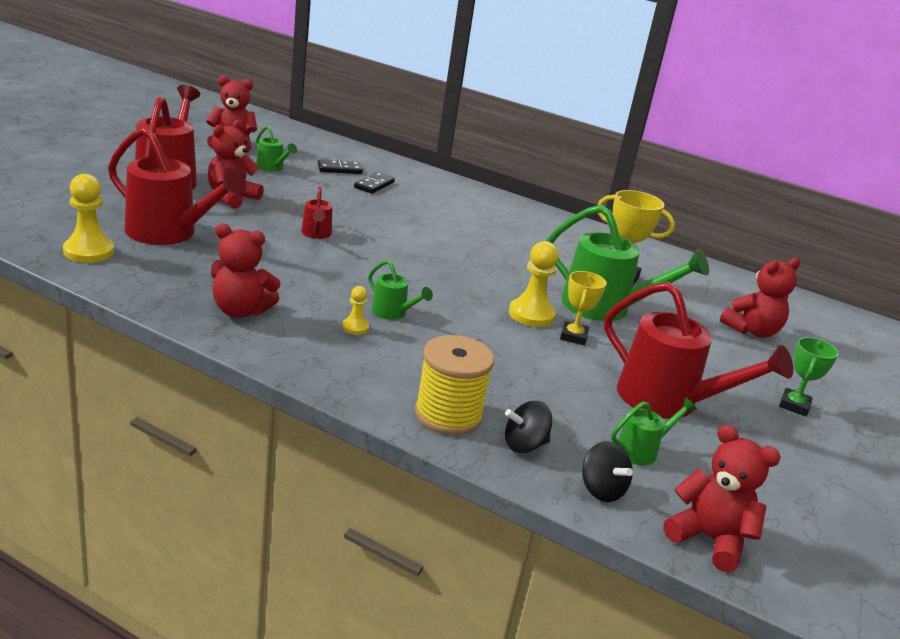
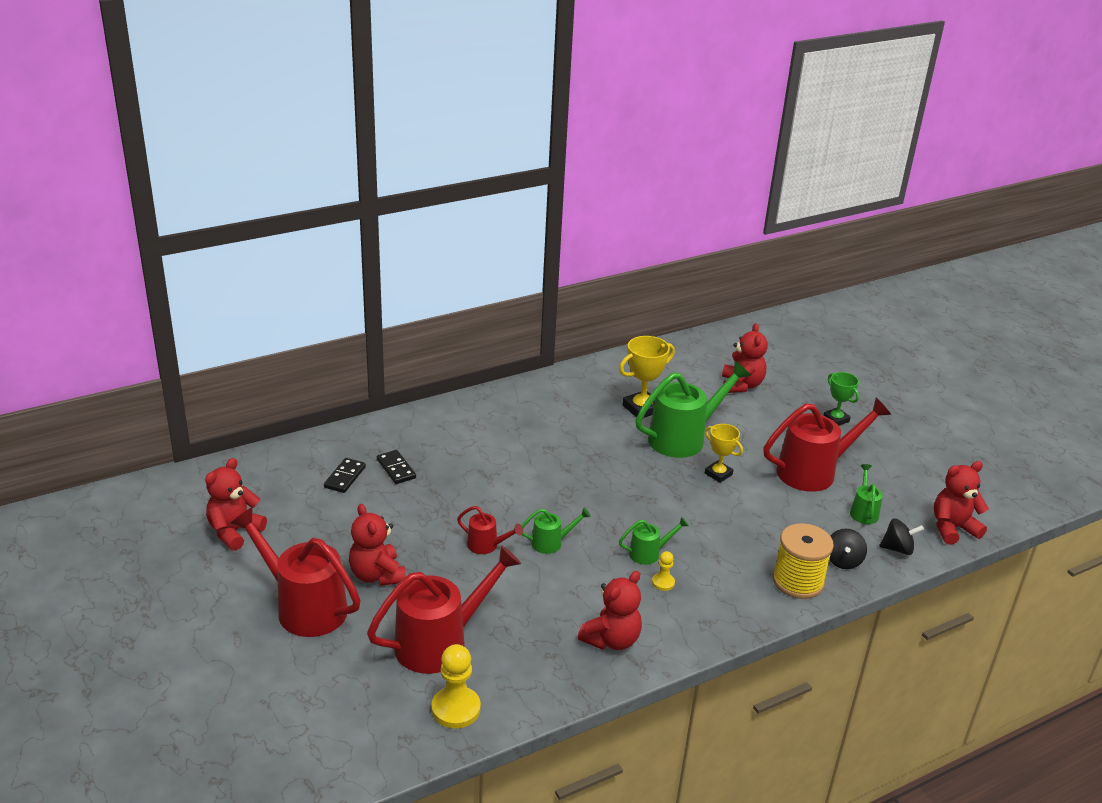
camera: 55 degrees left, 5 degrees up
green watering can [256,126,297,172] -> green watering can moved to [522,508,591,554]
yellow pawn [509,241,559,327] -> none

